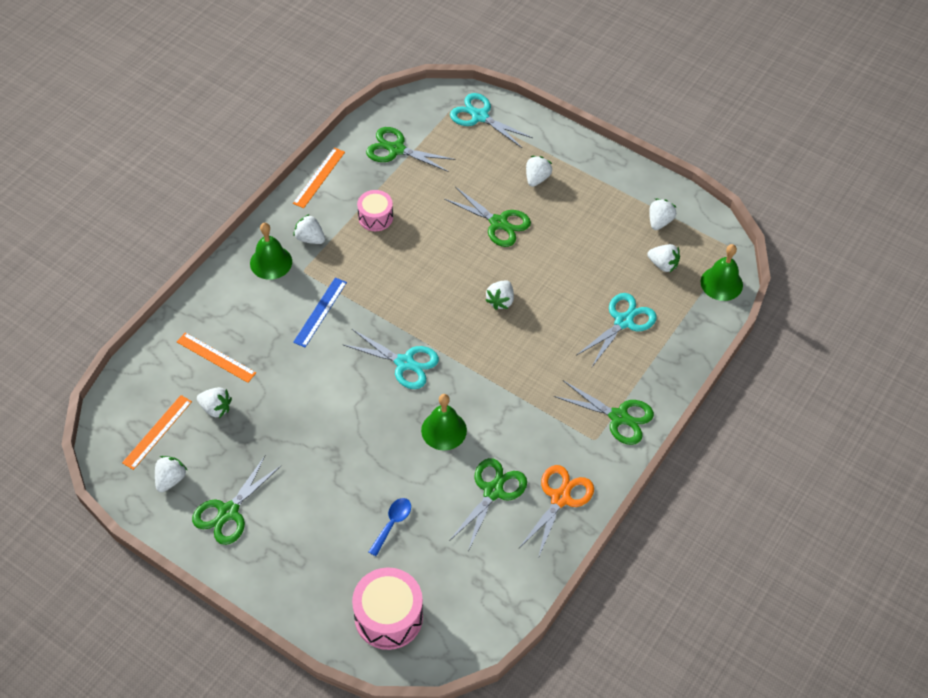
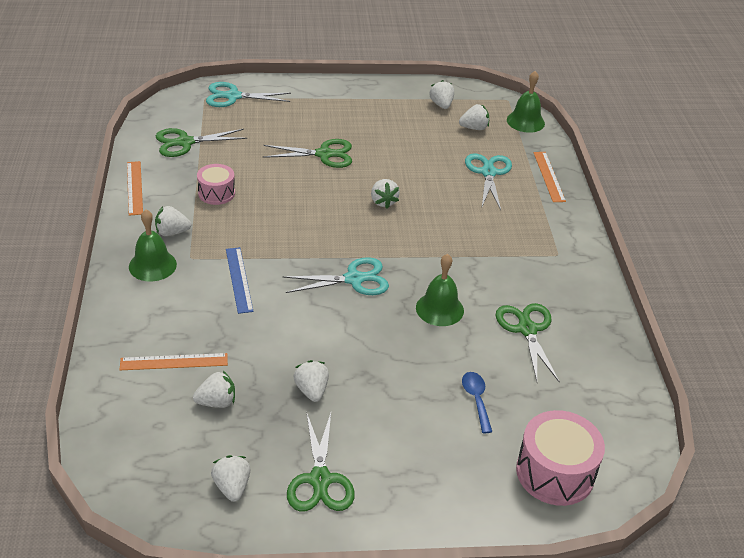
camera: 40 degrees left, 15 degrees down
orange ruler [122,395,192,470] -> orange ruler moved to [533,152,566,202]
orange scissors [519,465,594,558] -> none
white strawberry [526,156,552,187] -> white strawberry moved to [293,360,329,402]
green scissors [554,381,654,445] -> none

